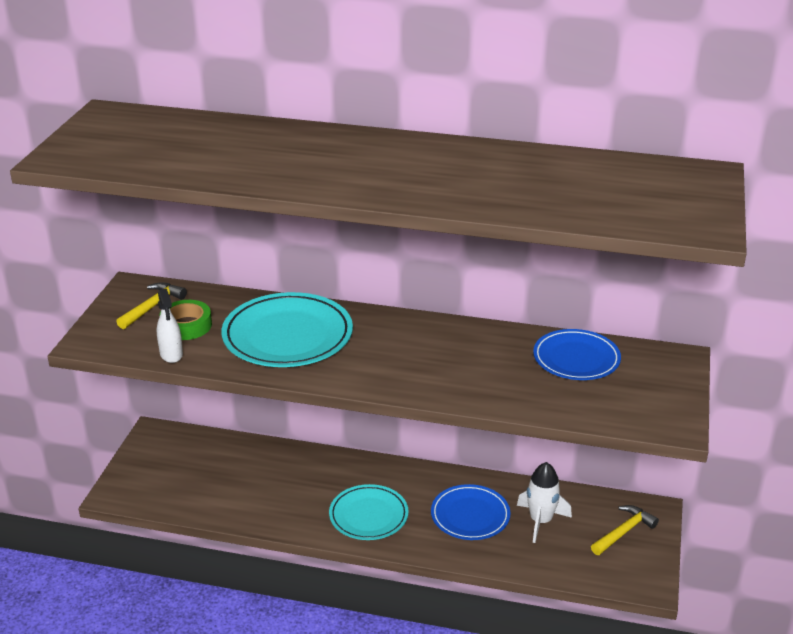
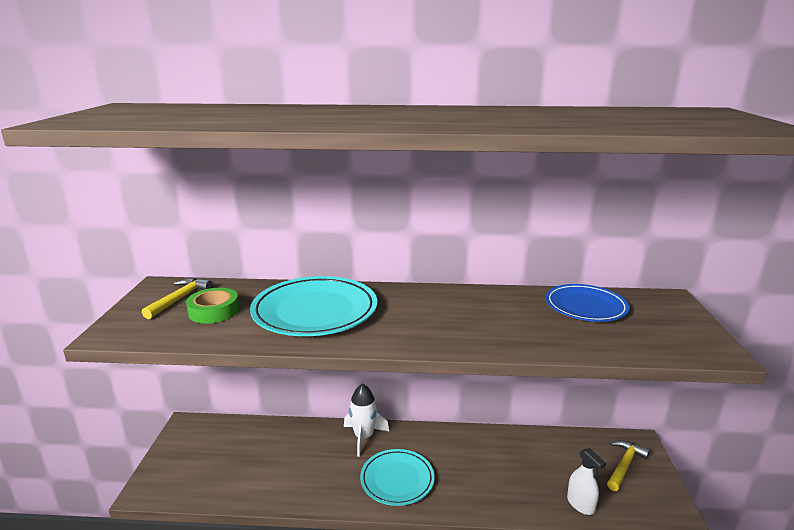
camera: 10 degrees left, 10 degrees down
white spray bottle [157,289,183,363] -> white spray bottle moved to [567,448,606,515]
blue plate [431,484,510,540] -> none
white rocket [517,462,572,543] -> white rocket moved to [344,383,389,457]

